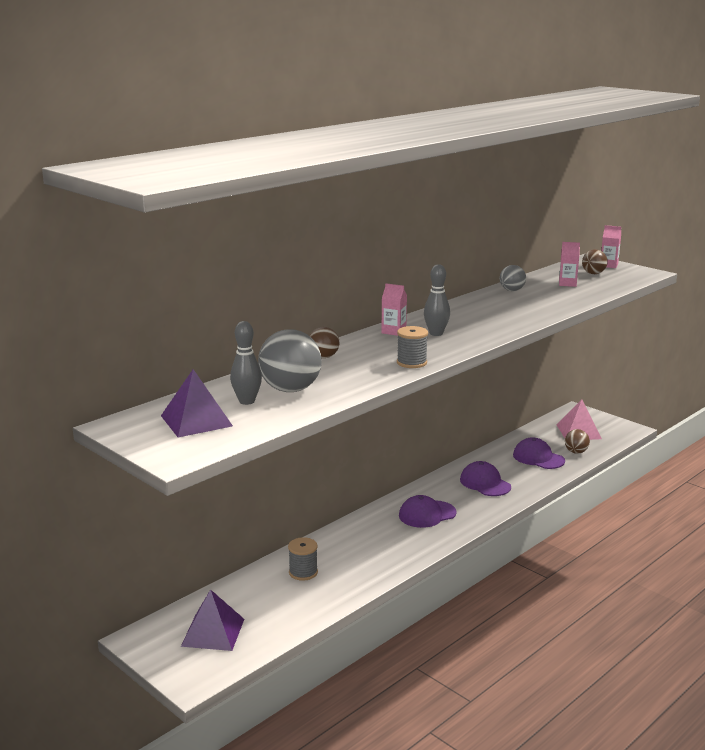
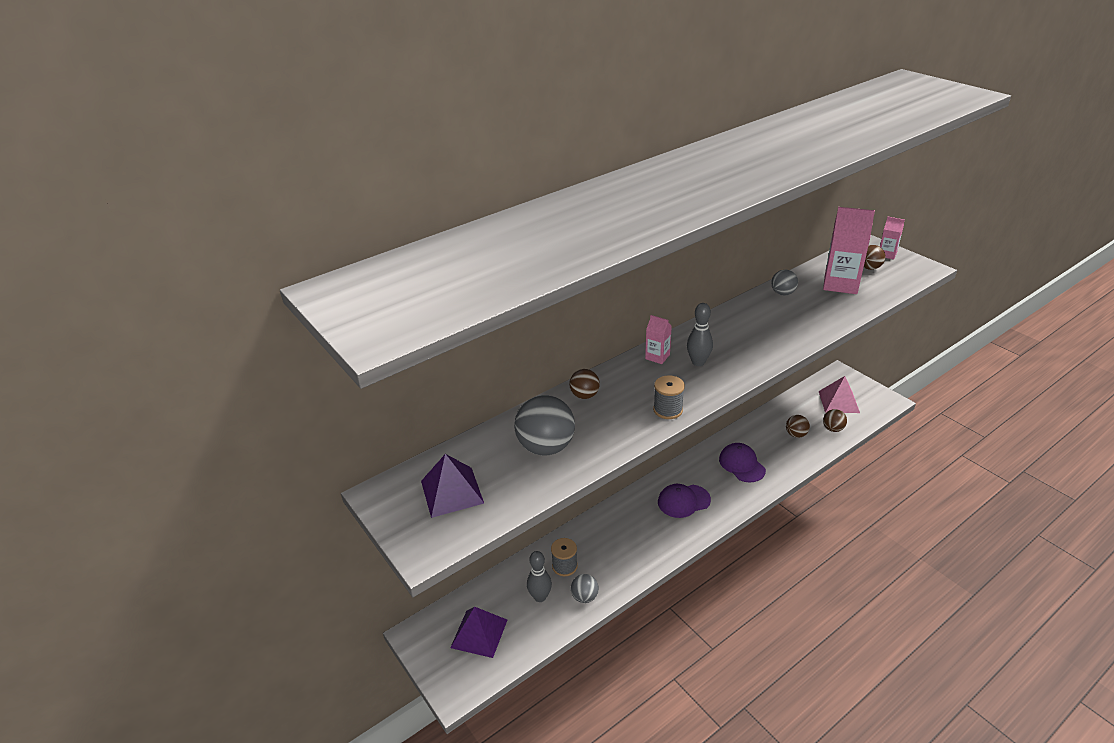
camera: 10 degrees right, 15 degrees up
grey bowling pin [230,321,262,405] -> grey bowling pin moved to [527,551,552,602]
purple cap [513,437,565,469] -> brown ball [786,415,810,438]
pink carton [559,242,580,287] -> pink carton [823,207,875,294], size x1.95
none -> grey ball [571,574,599,603]

